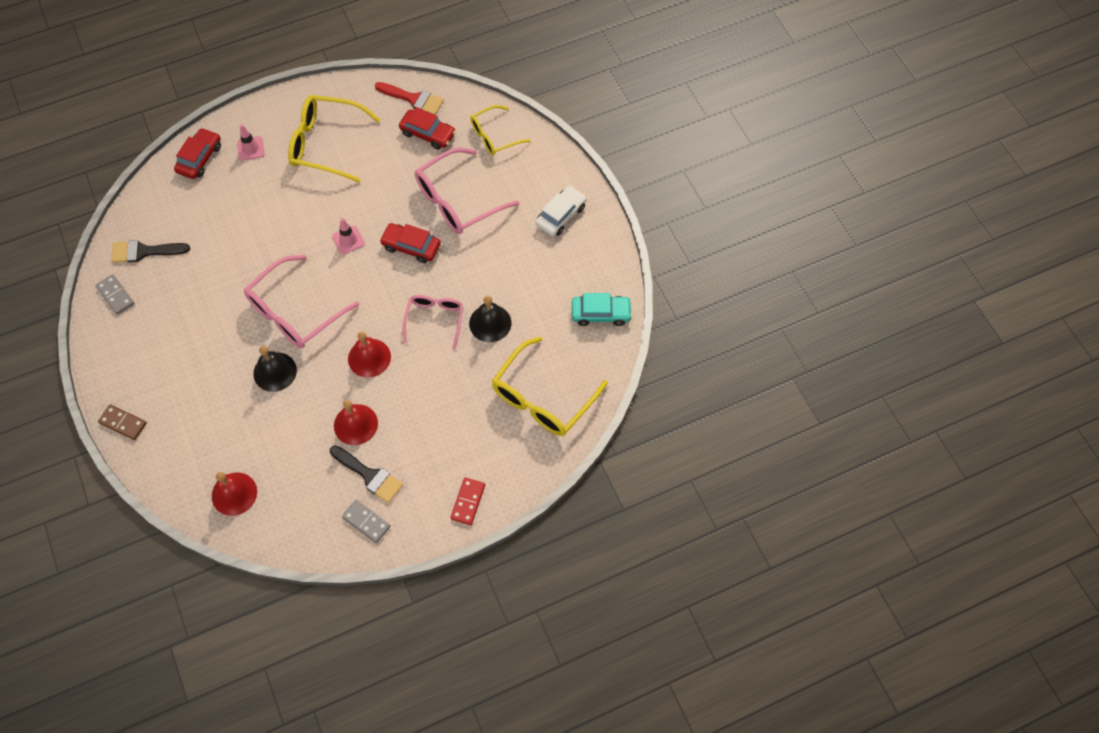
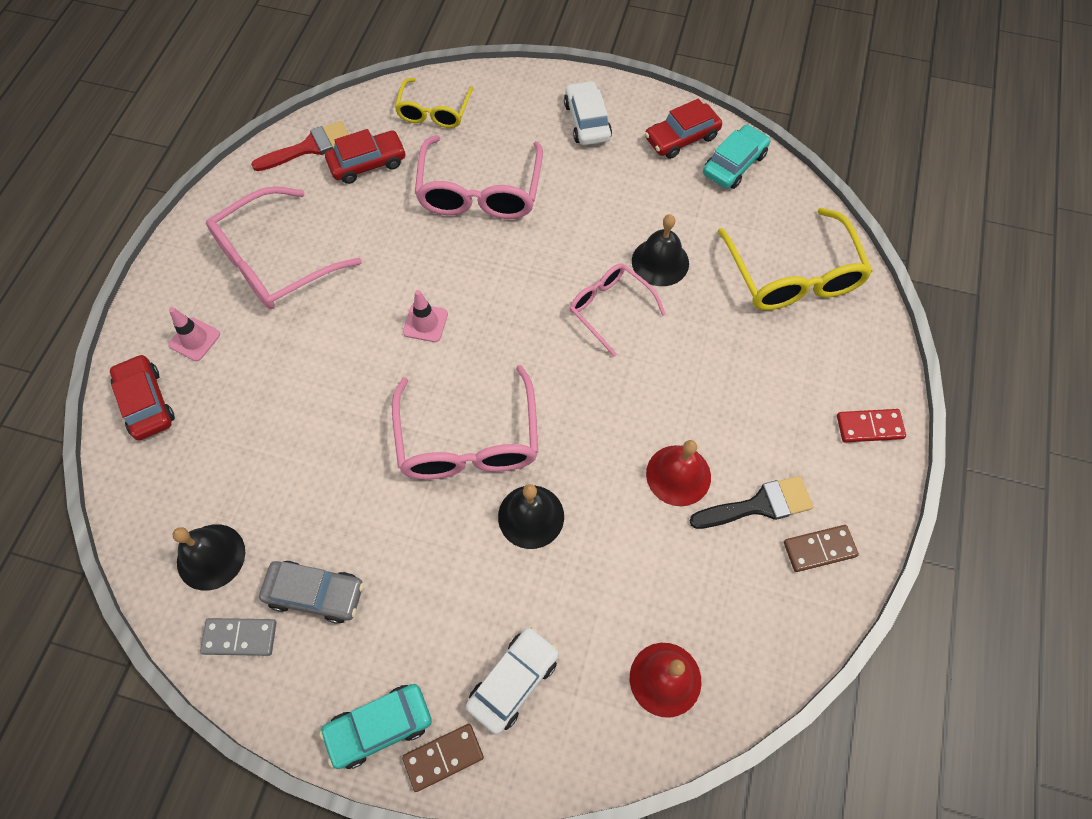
camera: 50 degrees left, 0 degrees up
black brush [111,240,190,263] -> black bell [172,524,245,591]
yellow glasses [288,95,381,182] -> pink glasses [206,186,362,309]
grey domino [342,500,390,543] -> brown domino [784,525,859,572]
red bell [348,331,391,378] -> none
red car [380,223,441,263] -> red car moved to [645,99,722,159]
red domino [450,478,485,525] -> red domino turned 60 degrees counterclockwise [837,409,906,442]
none -> grey car [259,561,364,624]
none -> turquoise car [320,684,432,769]
none -> white car [466,627,559,734]

